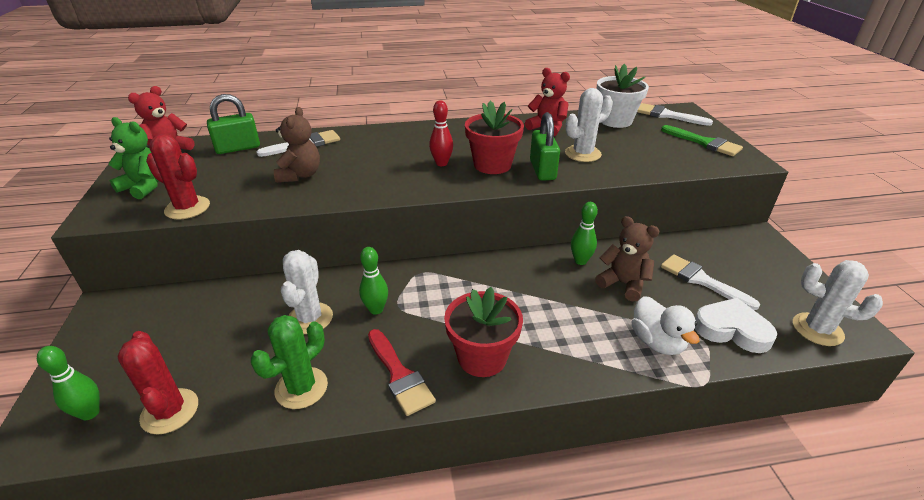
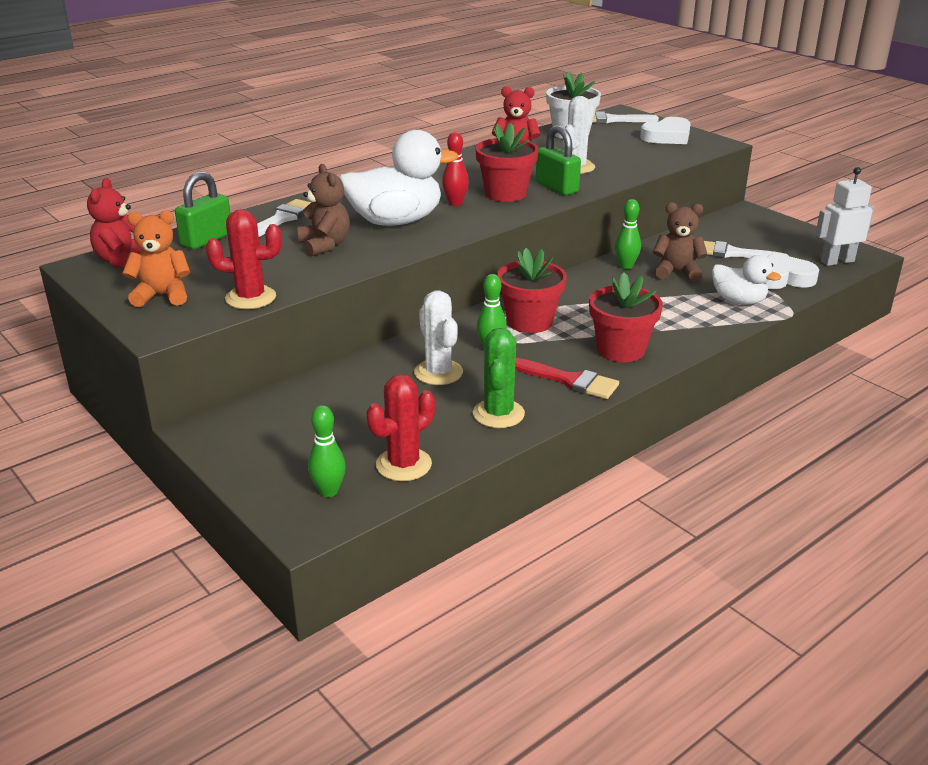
camera: 30 degrees left, 5 degrees down
green teddy bear [108,117,158,199] -> orange teddy bear [122,210,190,307]
red cactus [117,331,198,435] -> red cactus turned 75 degrees counterclockwise [366,374,435,481]
green brush [661,125,743,156] -> white heart [640,117,691,144]
white cactus [793,260,883,346] -> white robot [815,167,874,266]
none -> white duck [340,130,458,226]
none -> red flower pot [497,248,567,333]

